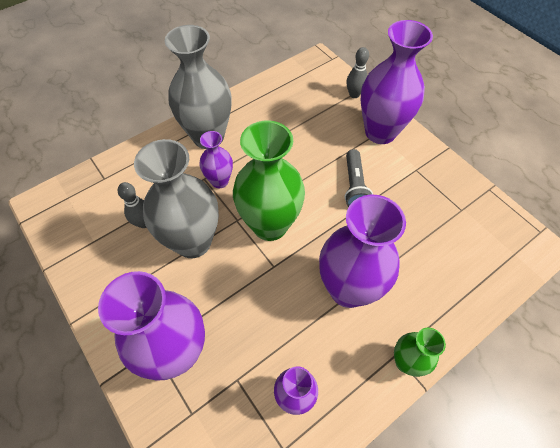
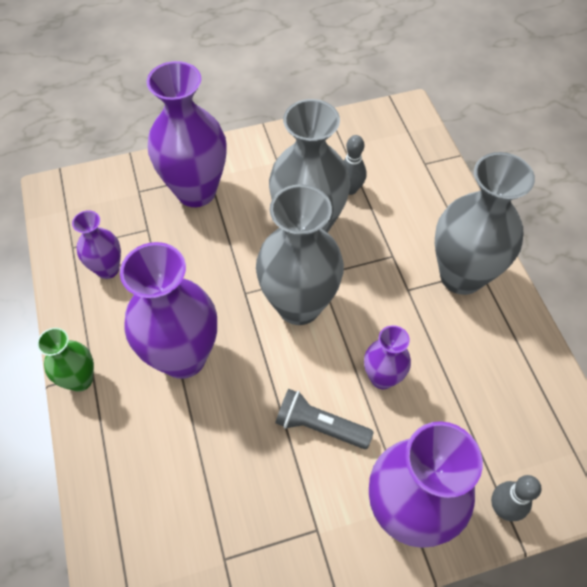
camera: 110 degrees right, 0 degrees up
purple vase [199,131,233,188] -> purple vase moved to [364,325,411,389]
green vase [233,120,305,241] -> grey vase [256,184,344,325]

